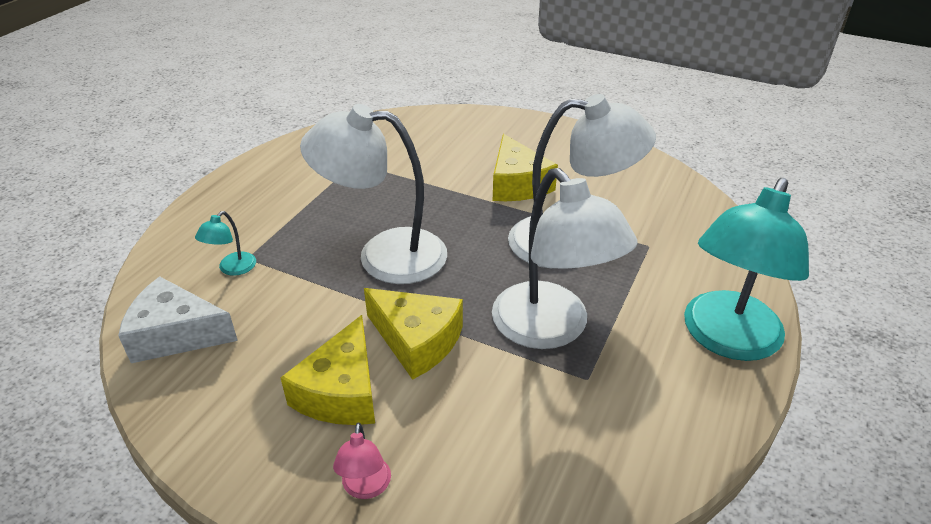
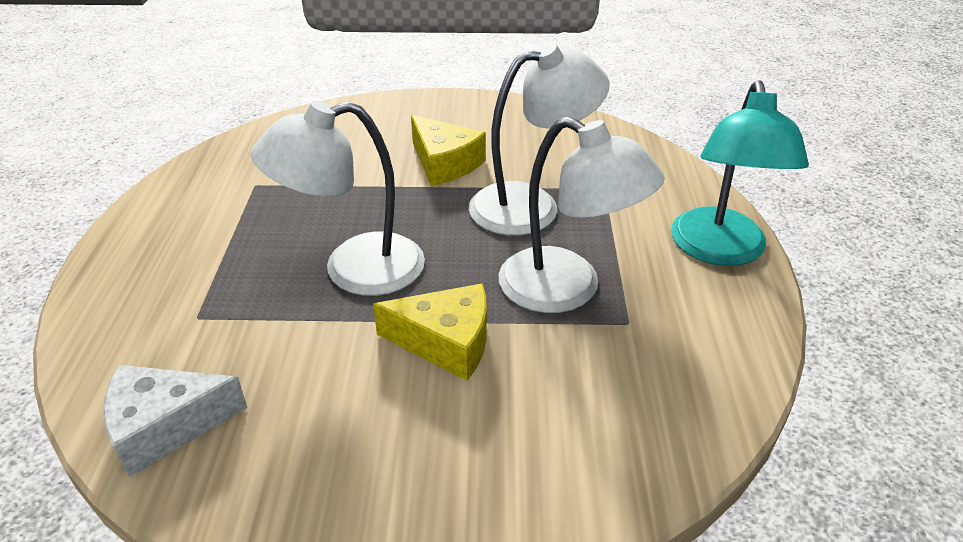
camera: 25 degrees left, 0 degrees up
turquoise lamp [195,211,256,276] -> none
yellow cheese [280,315,375,425] -> none
pink lamp [333,423,391,499] -> none

